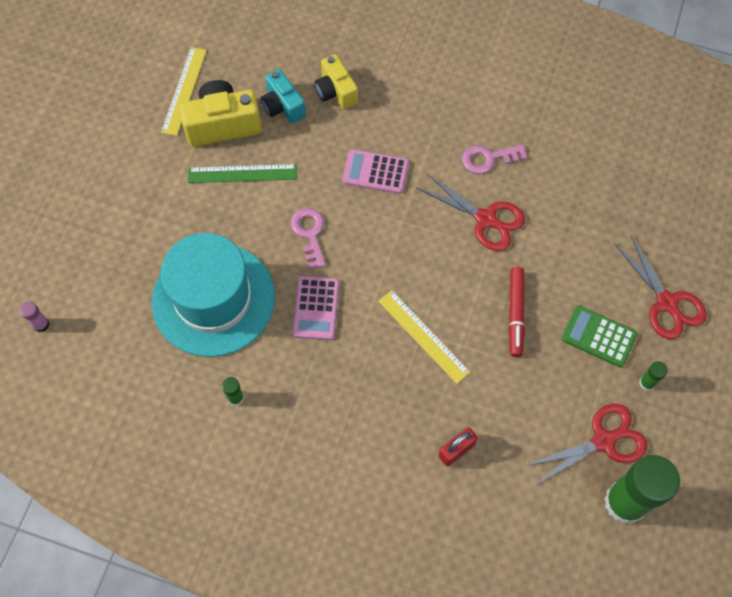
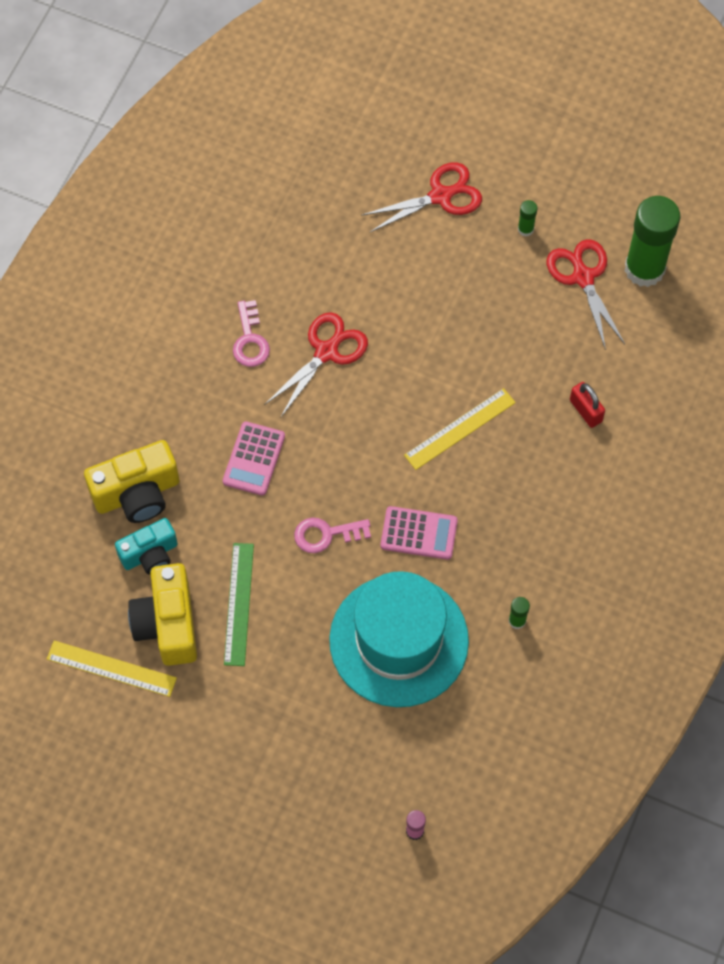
camera: 85 degrees left, 0 degrees up
yellow camera [315,54,358,109] -> yellow camera [84,440,179,523], size x1.51
red marker [509,267,525,357] -> none
green calculator [562,305,637,367] -> none

